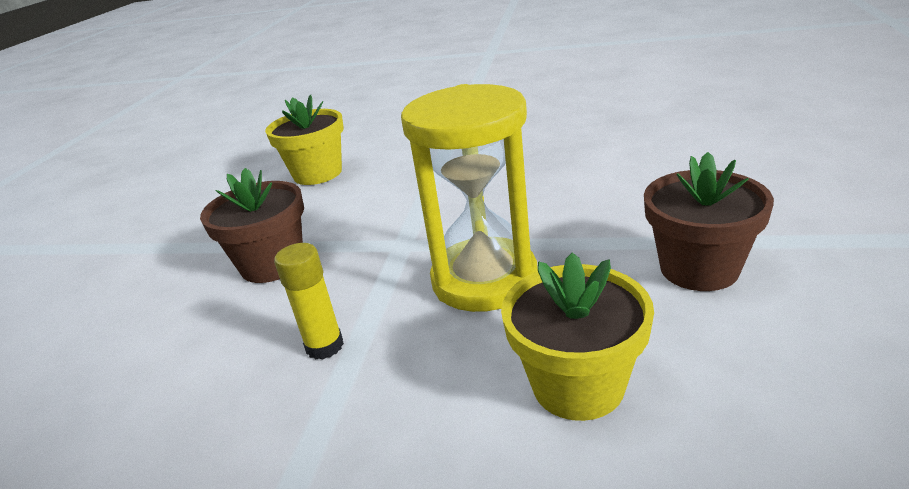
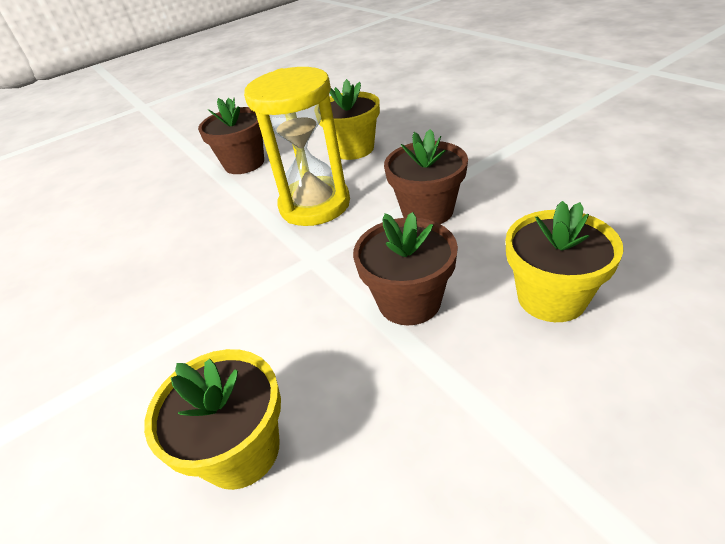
camera: 135 degrees left, 10 degrees up
yellow glue stick [274,243,344,360] -> brown flower pot [384,129,468,224]
none -> yellow flower pot [506,201,623,322]

